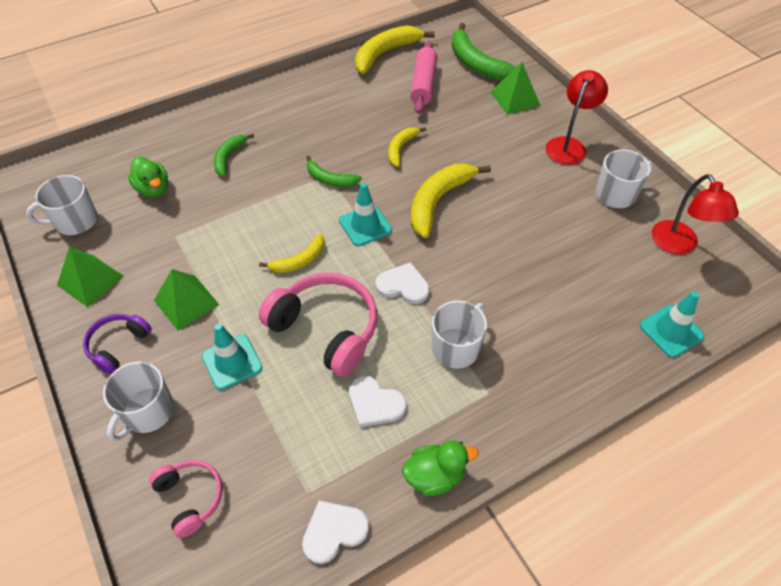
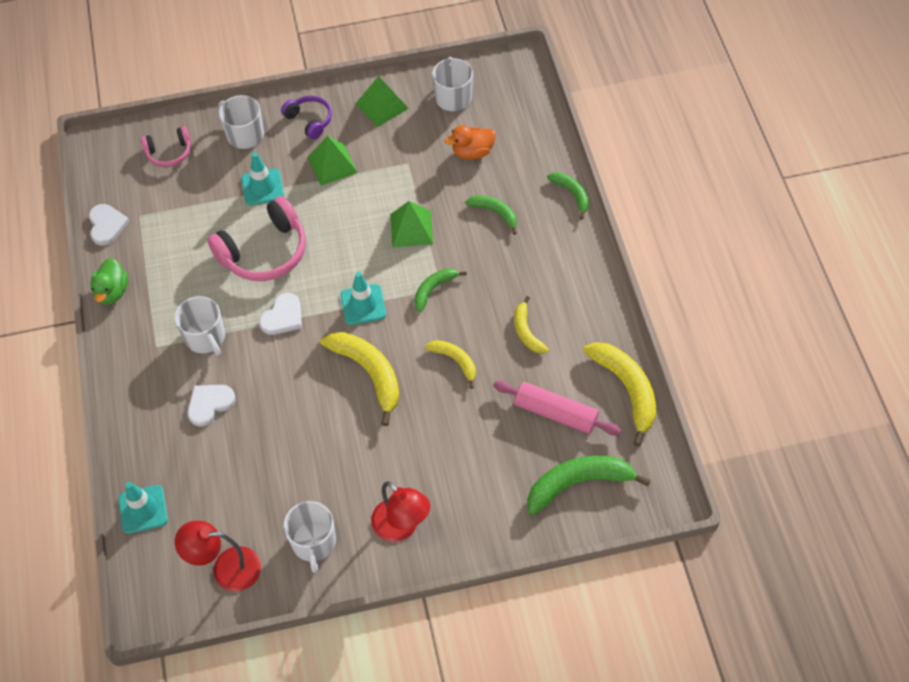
camera: 110 degrees right, 5 degrees up
green duck [128,157,168,197] -> orange duck [444,125,496,160]
yellow banana [259,234,325,273] -> yellow banana moved to [514,296,549,354]
white heart [349,376,407,427] -> white heart moved to [187,385,235,427]
green pyramid [490,62,541,115] -> green pyramid moved to [391,201,433,247]
none -> green banana [547,172,589,220]

